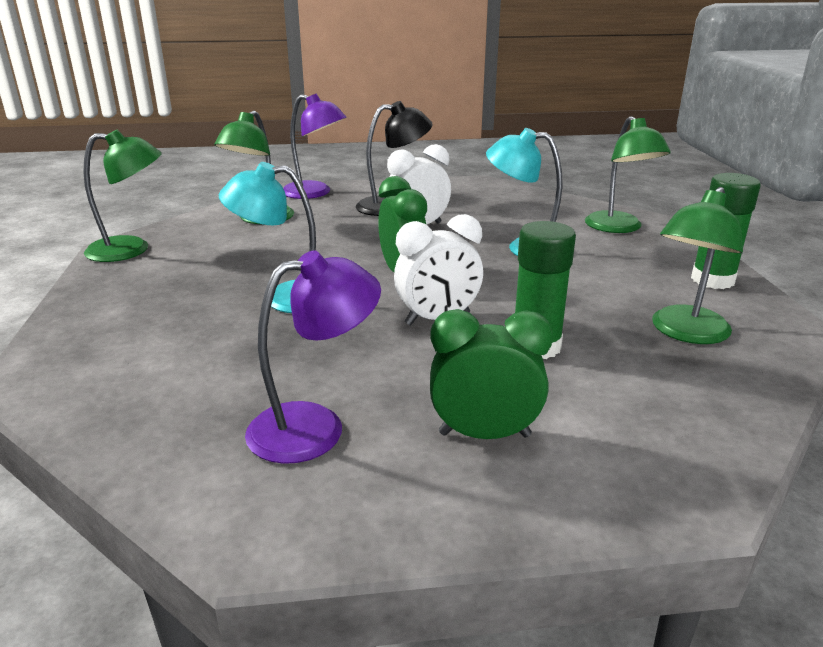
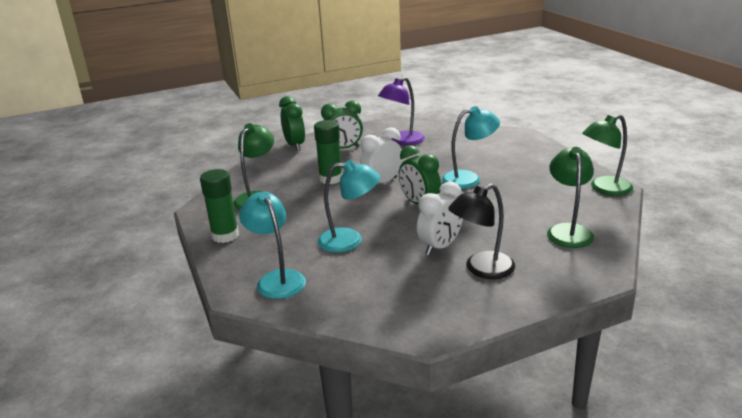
camera: 165 degrees right, 0 degrees up
purple lamp [283,94,347,199] -> none
green lamp [585,116,671,233] -> turquoise lamp [239,191,306,299]
none -> green clock [279,96,305,151]

